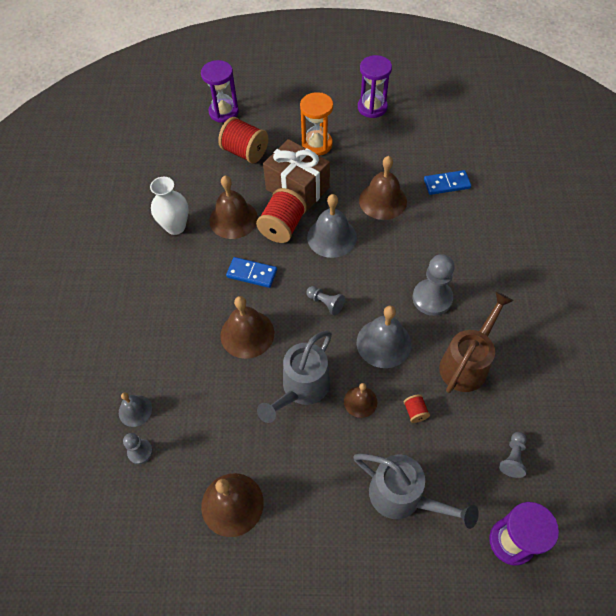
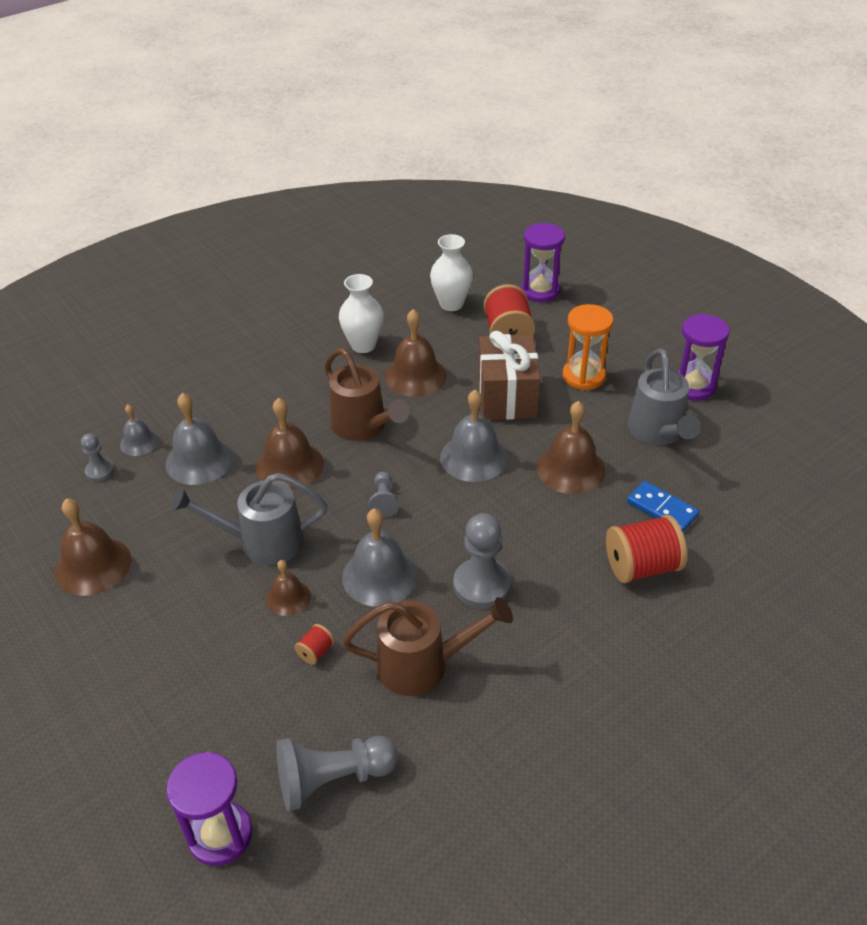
camera: 50 degrees right, 15 degrees down
blue domino [226,257,277,288] -> brown watering can [324,348,409,441]
red spool [256,188,307,243] -> red spool moved to [606,515,687,584]
grey watering can [353,453,479,529] -> grey watering can moved to [628,349,700,445]
grey pawn [499,432,527,478] -> grey pawn [276,736,398,811], size x1.81
none -> grey bell [165,393,234,485]
none -> white vase [430,234,473,311]

